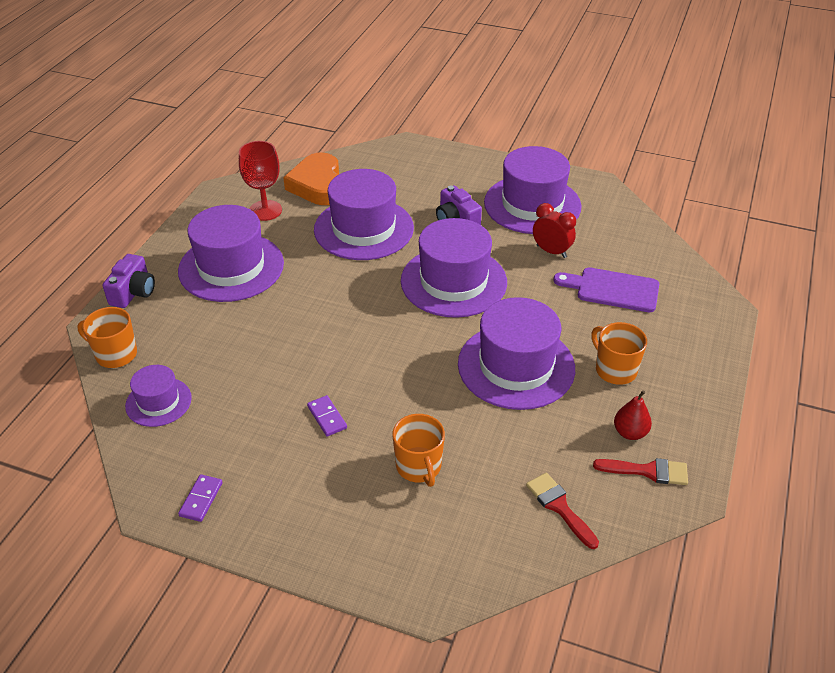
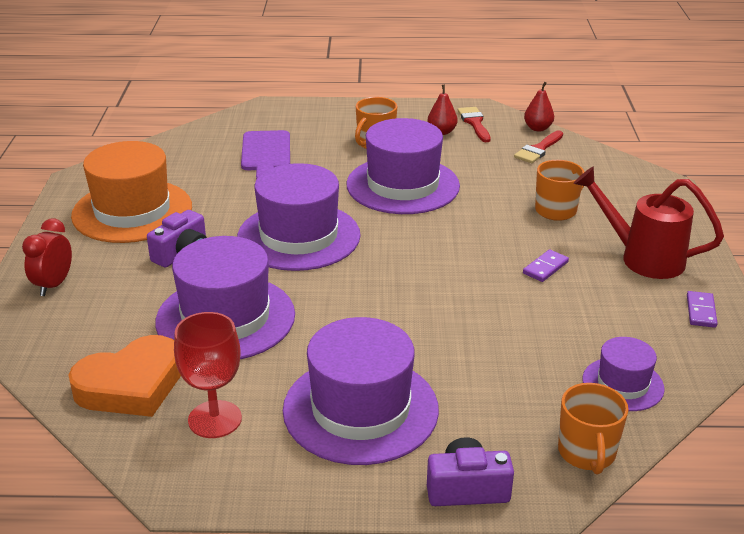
camera: 110 degrees left, 10 degrees down
purple domino [178,474,223,522] -> purple domino turned 75 degrees counterclockwise [687,291,718,328]
purple hat [484,146,581,234] -> orange hat [71,141,192,243]
red clock [533,203,576,258] -> red clock moved to [22,218,72,296]
none -> red pear [524,82,554,132]
none -> red watering can [573,167,724,279]

